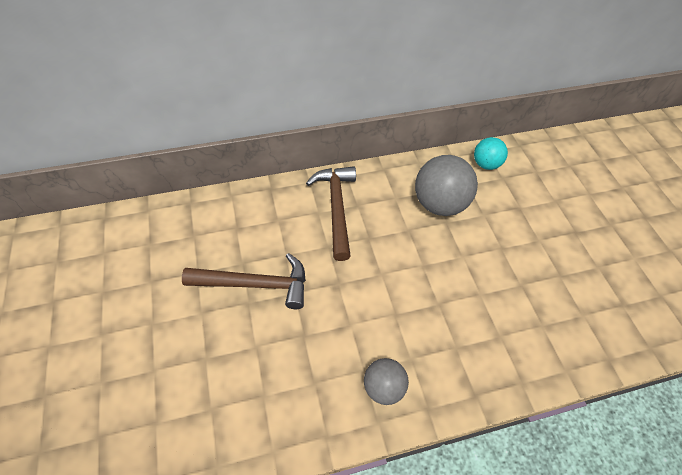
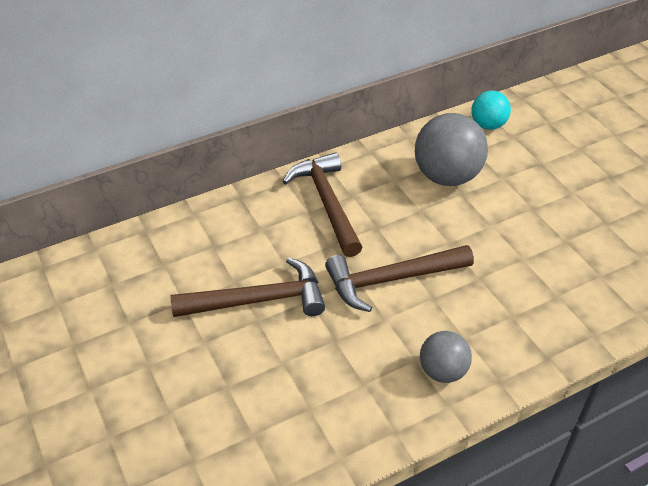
camera: 10 degrees left, 10 degrees down
none -> brown hammer [325,245,474,312]

